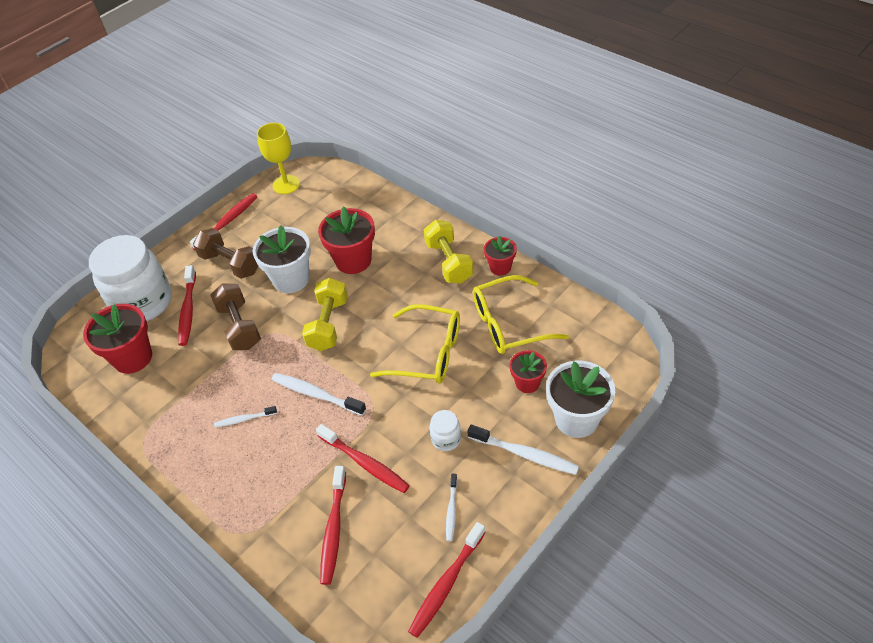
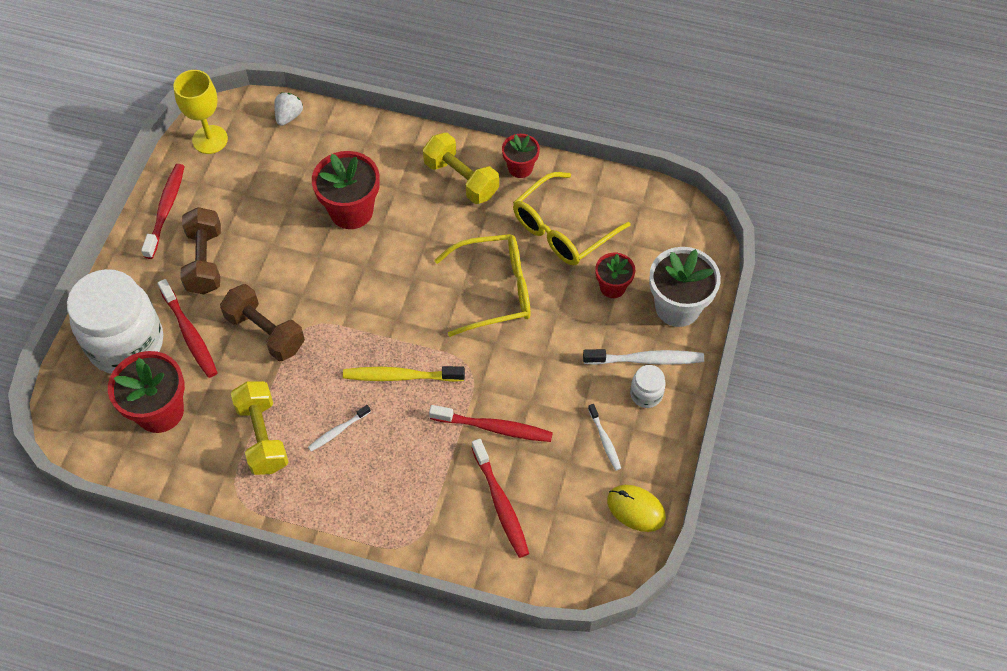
camera: 30 degrees left, 10 degrees up
brown dumbbell [193,228,258,279] -> brown dumbbell turned 75 degrees clockwise [180,207,221,294]
white flower pot [253,225,311,293] -> none
white toothbrush [272,373,366,416] -> yellow toothbrush [343,366,465,382]
yellow dumbbell [302,278,348,351] -> yellow dumbbell moved to [231,381,288,475]
red toothbrush [408,522,485,638] -> yellow mouse [607,485,666,532]
white jar [429,410,461,451] -> white jar moved to [630,365,666,408]
none -> white strawberry [274,92,303,126]

